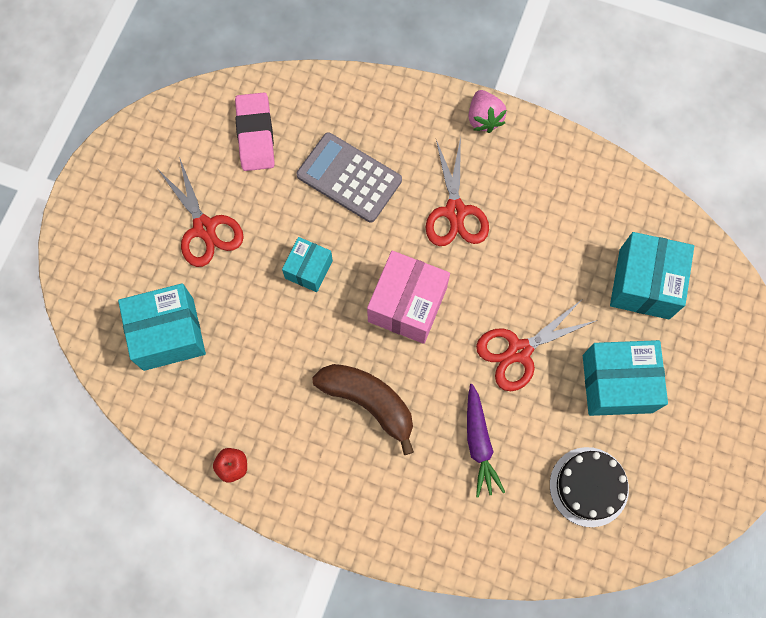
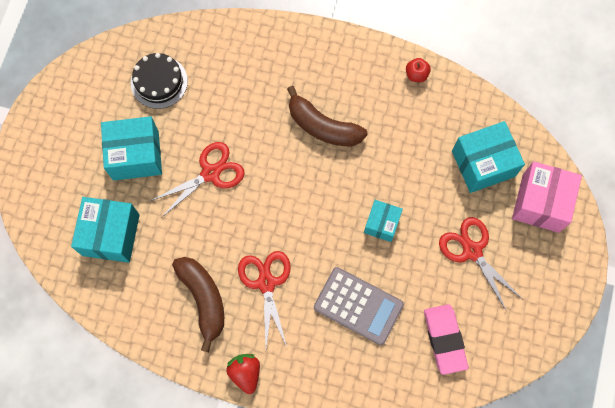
camera: 175 degrees right, 0 degrees up
pink box [367,251,450,344] -> pink box moved to [512,161,582,233]
purple carrot [467,384,505,498] -> none
pink strawberry [469,90,507,133] -> red strawberry [226,354,260,394]
none -> brown banana [172,257,224,352]

